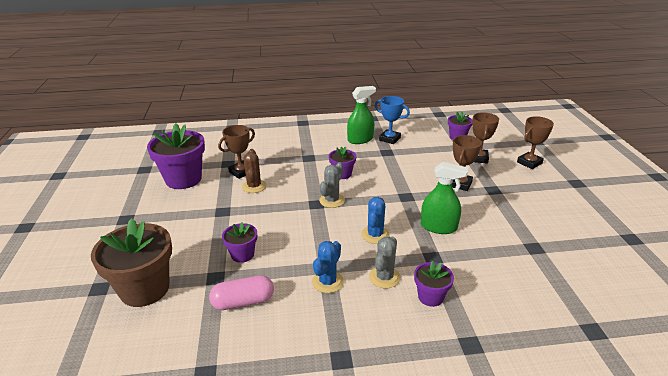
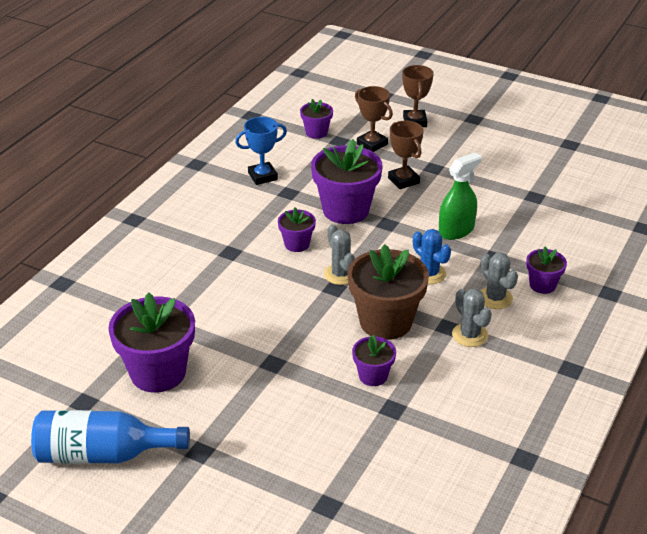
camera: 55 degrees left, 5 degrees up
brown flower pot [91,218,172,307] -> brown flower pot moved to [347,244,429,340]
pink capsule [209,275,274,310] -> none
brown trophy [218,125,255,179] -> none
brown cactus [242,149,267,193] -> none
blue cactus [312,241,344,293] -> grey cactus [452,289,492,347]
green spray bottle [347,86,376,144] -> none
none -> blue bottle [31,410,190,464]
none -> purple flower pot [311,139,383,224]

